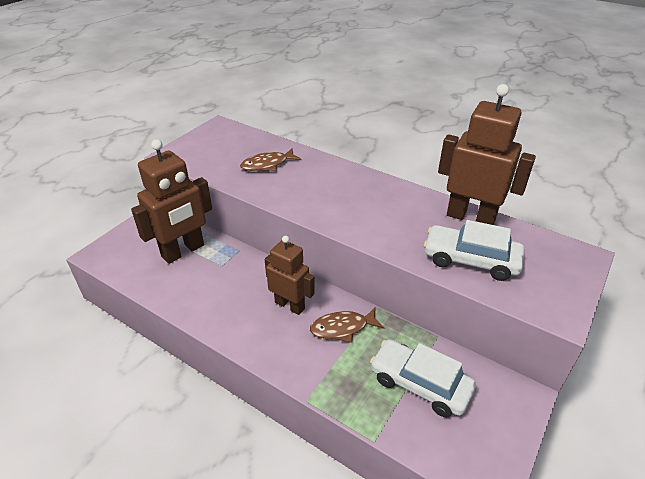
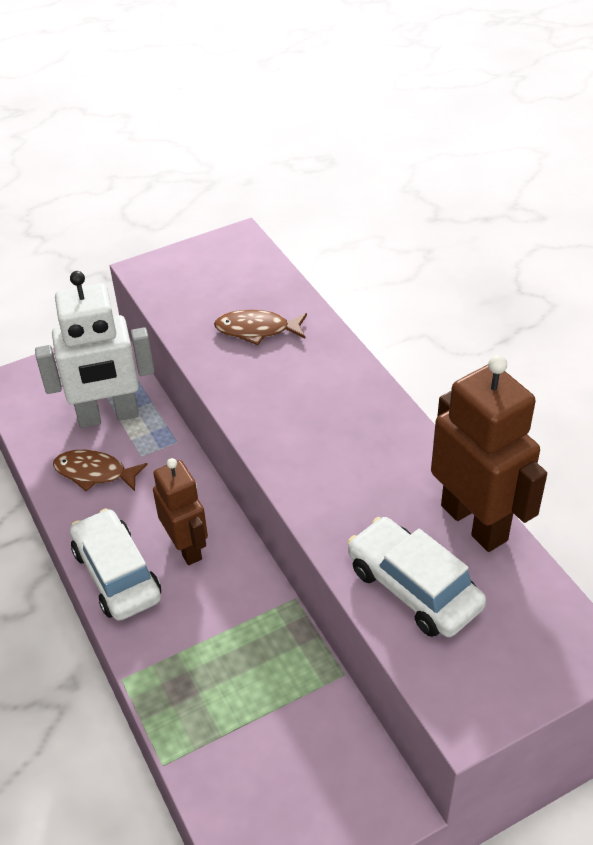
camera: 30 degrees right, 5 degrees up
brown robot [131,139,212,264] -> white robot [35,271,154,428]
brown fish [310,307,384,343] -> brown fish moved to [53,450,148,491]
white car [370,339,476,417] -> white car moved to [70,508,161,621]

